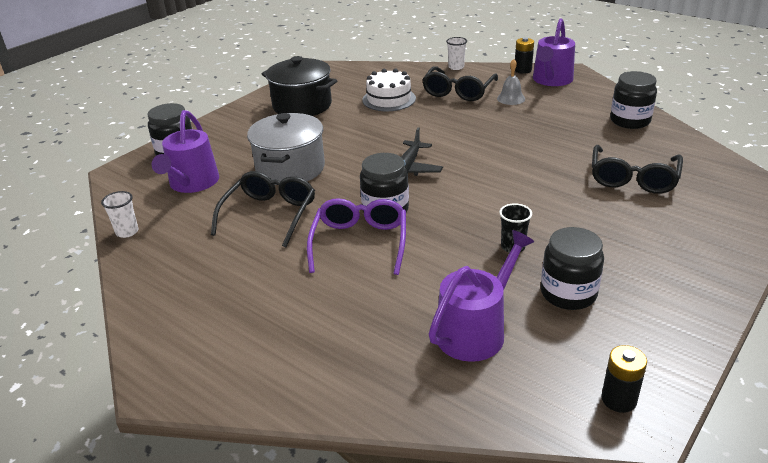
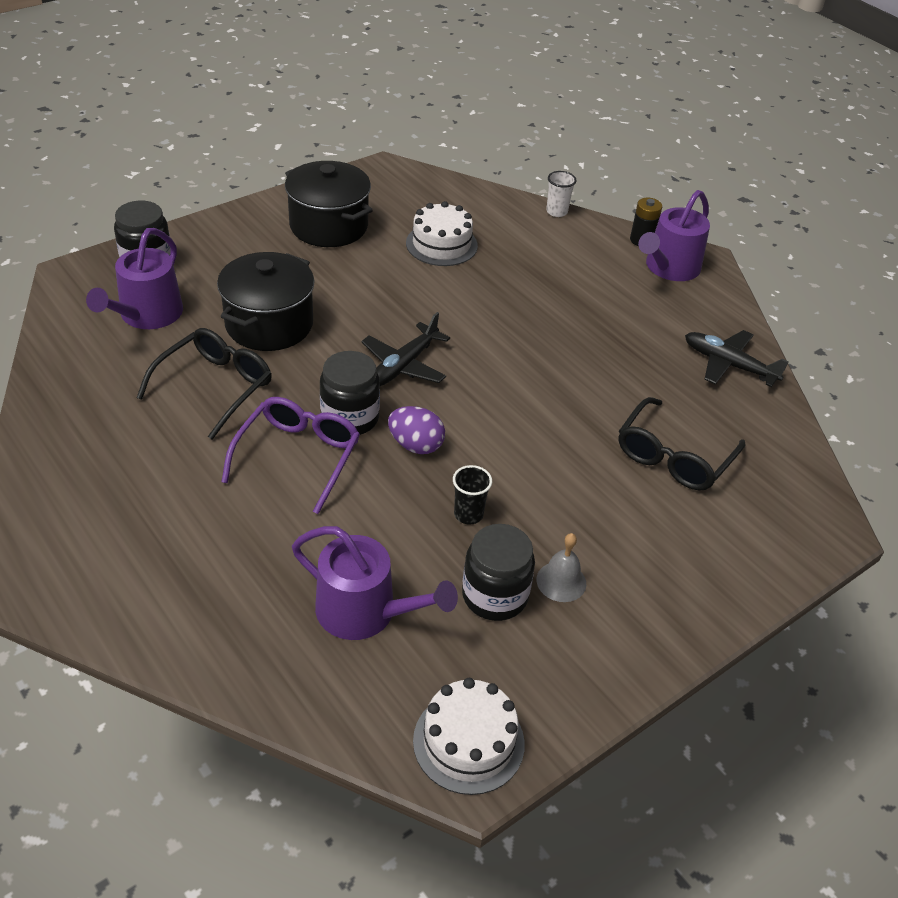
camera: 10 degrees right, 10 degrees up
white cup [101,191,139,238] -> none
grey pot [247,113,325,185] -> black pot [217,252,315,351]
black glasses [422,66,498,101] -> none
purple watering can [429,230,534,362] -> purple watering can turned 60 degrees clockwise [292,526,458,640]
grey bell [497,59,525,105] -> grey bell moved to [536,533,586,602]
black battery [601,345,647,413] -> white cake [413,678,525,795]
black jar [610,71,657,129] -> black plane [685,330,789,387]
none -> purple egg [388,406,445,454]

